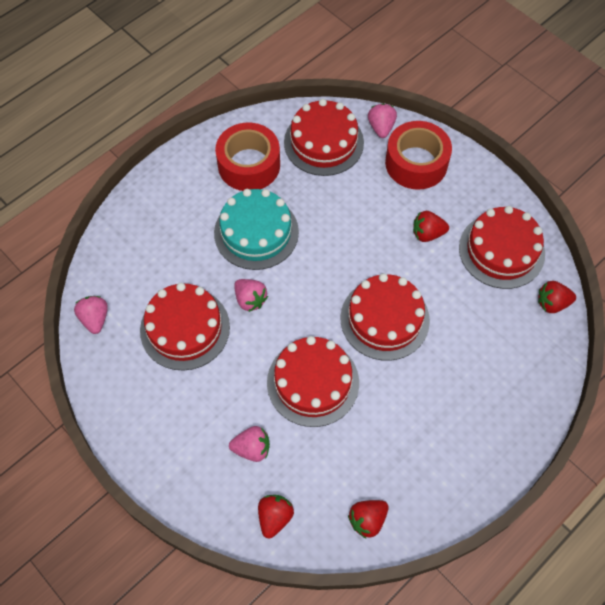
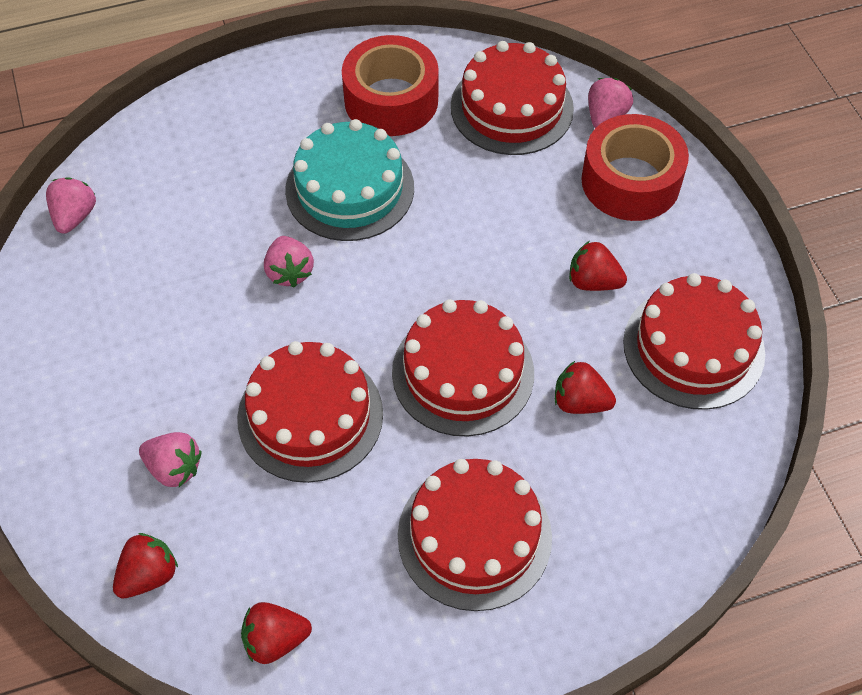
camera: 25 degrees right, 5 degrees down
red cake [140,283,230,371] -> red cake moved to [398,459,552,611]
red strawberry [538,281,576,313] -> red strawberry moved to [555,361,616,414]

